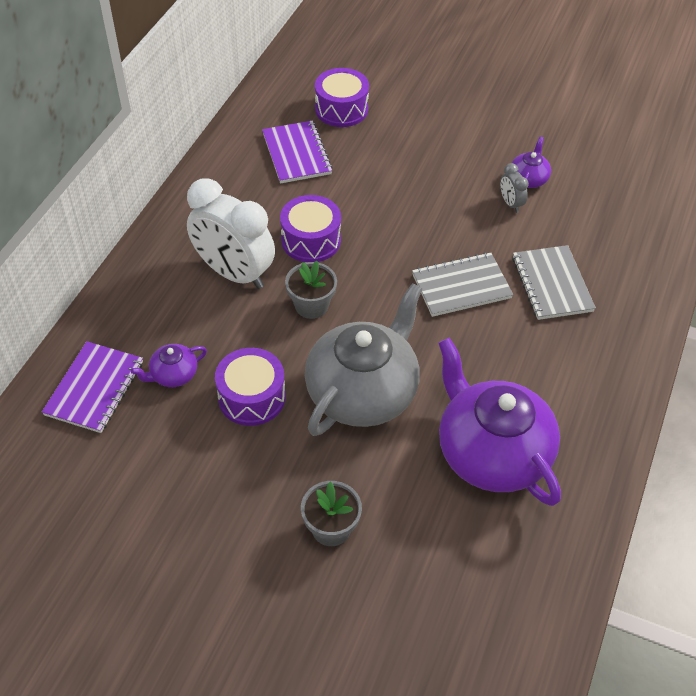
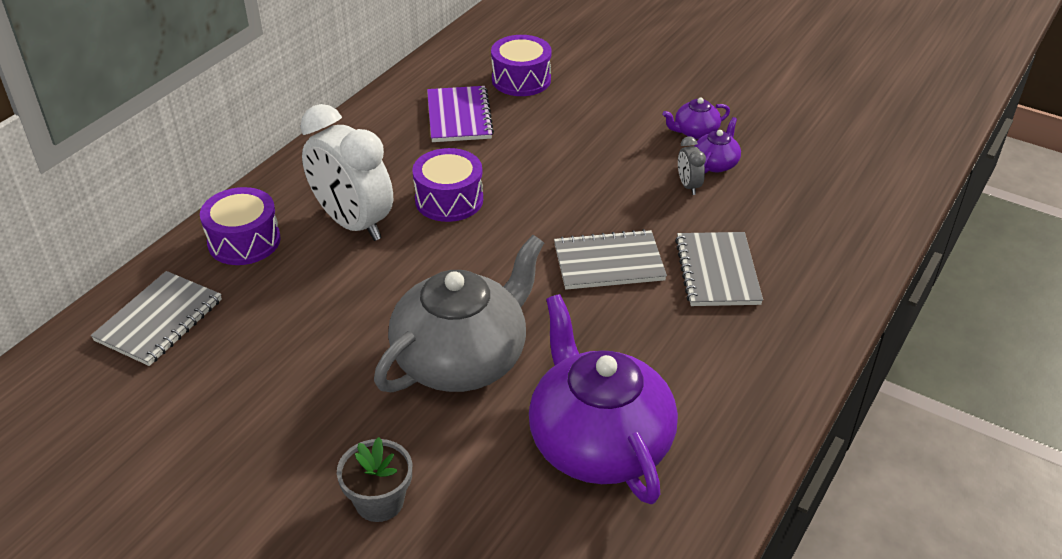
camera: 10 degrees right, 10 degrees down
purple notebook [42,341,143,433] -> grey notebook [91,271,222,366]
purple teapot [131,344,207,387] -> purple teapot moved to [662,97,730,139]
purple drum [215,348,285,426] -> purple drum moved to [200,187,281,265]
grey flower pot [285,261,337,319] -> none

